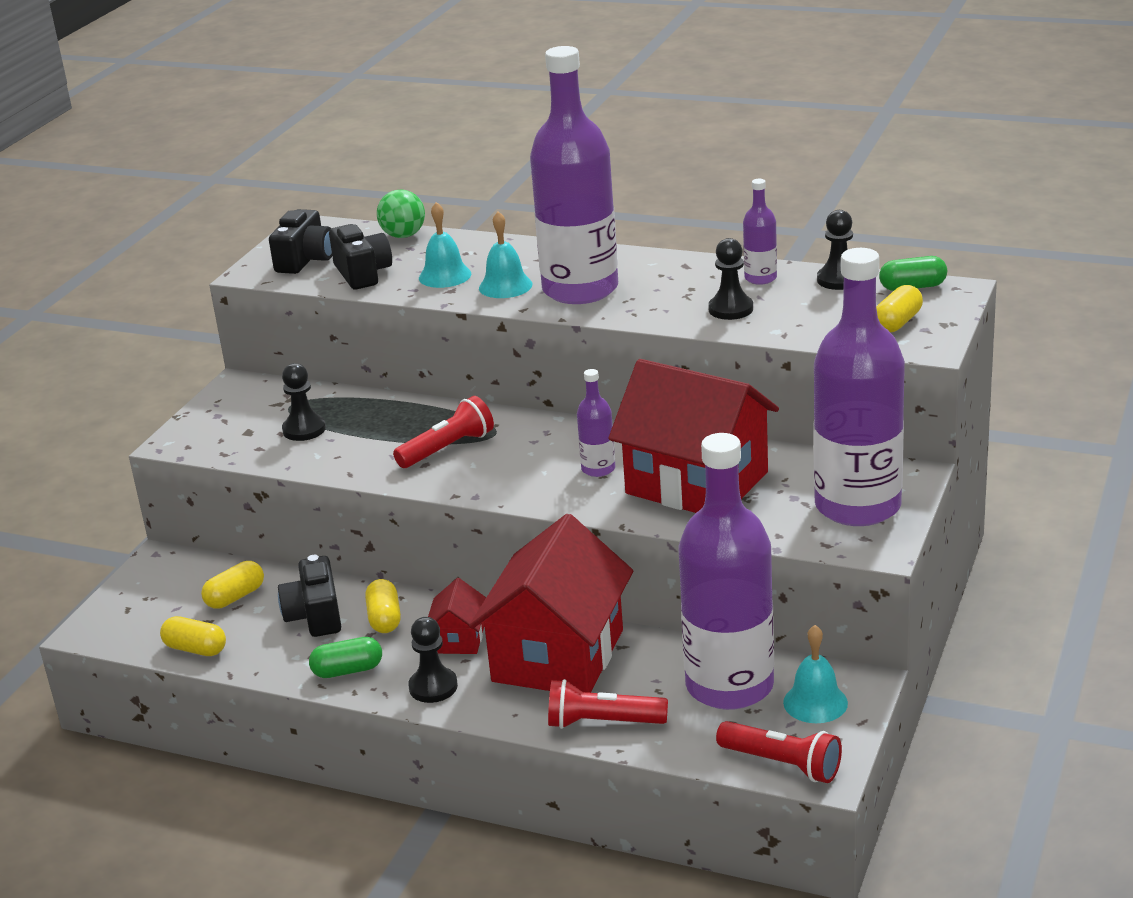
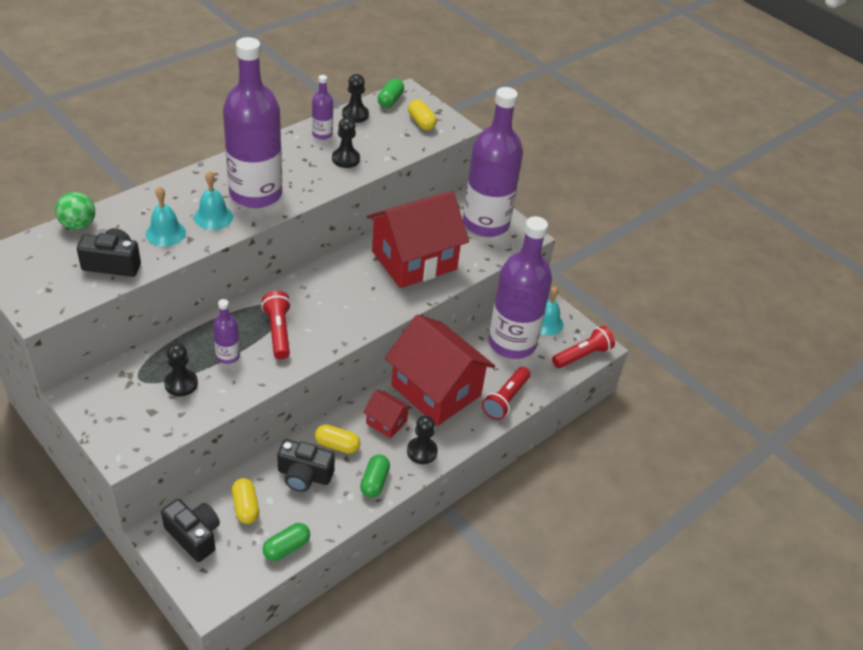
camera: 70 degrees left, 15 degrees up
yellow capsule [160,616,226,656] -> green capsule [263,523,310,561]
black camera [269,209,332,274] -> black camera moved to [161,499,220,562]
purple bottle [577,369,615,477] -> purple bottle moved to [213,299,240,364]

